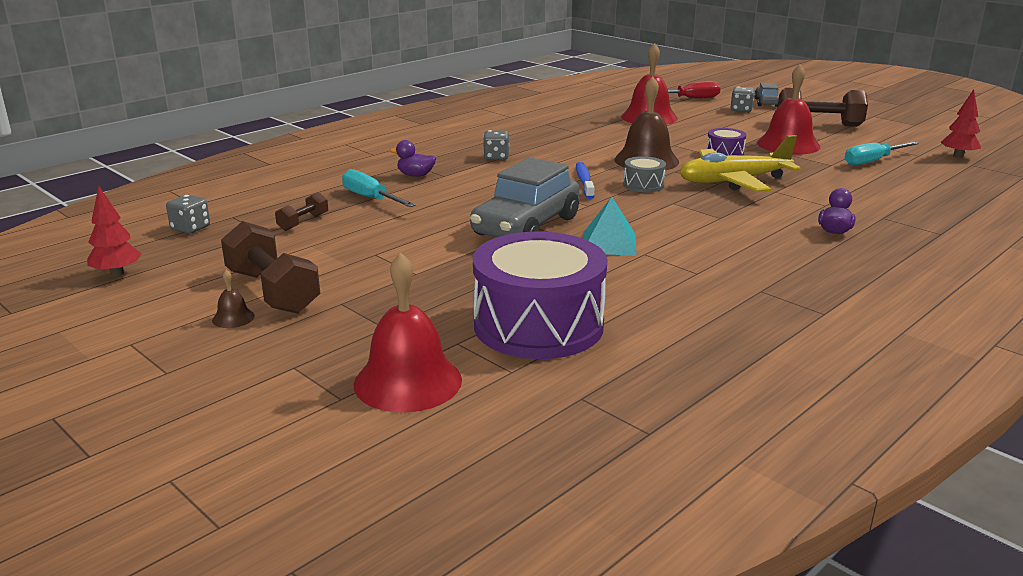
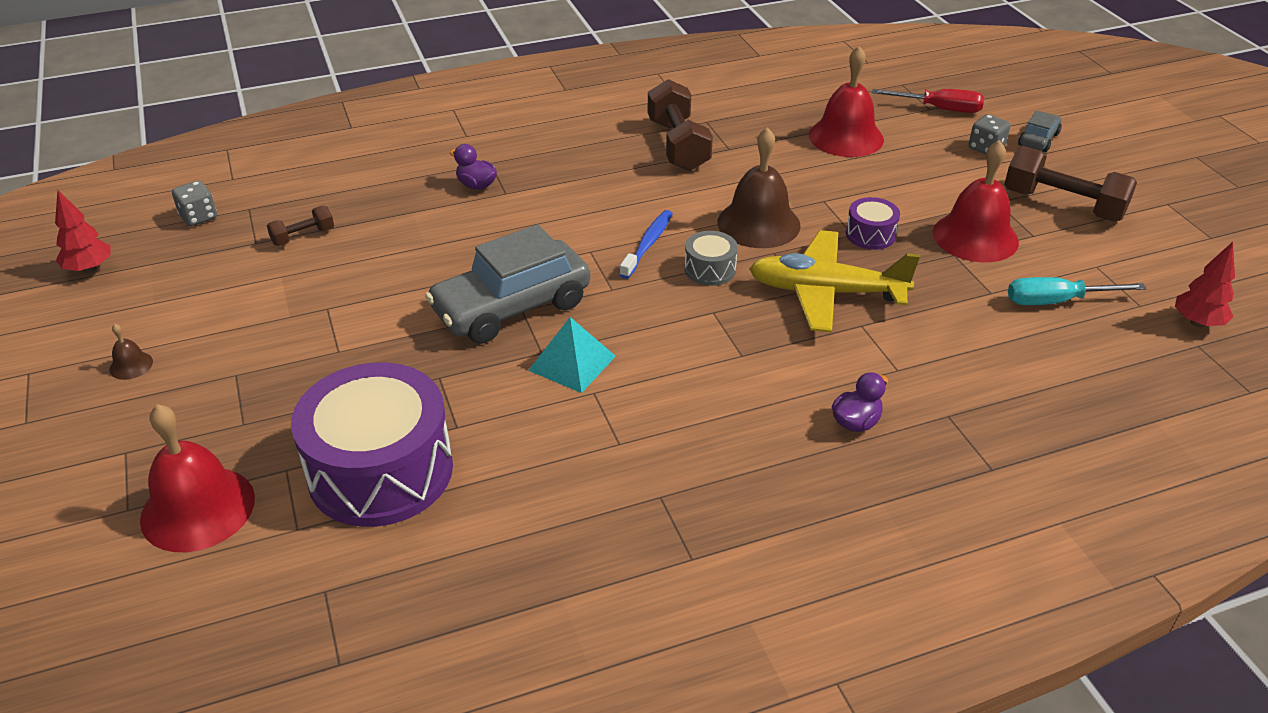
camera: 25 degrees right, 15 degrees up
brown dumbbell [221,221,320,314] -> brown dumbbell moved to [648,79,713,171]
turquoise screwdriver [342,169,416,207] -> none
grey dice [483,130,509,160] -> none

